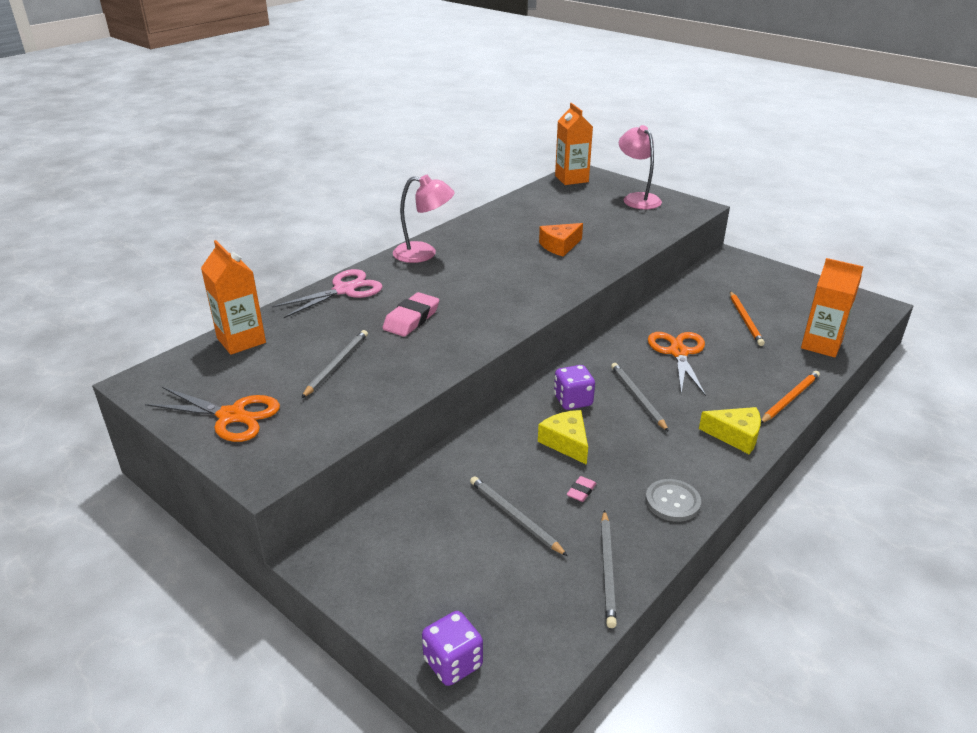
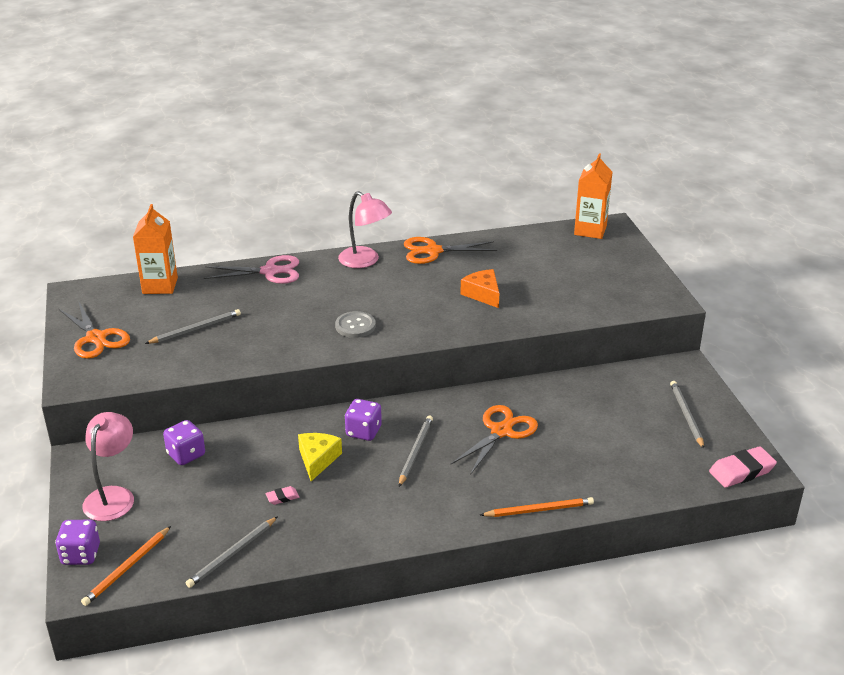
camera: 35 degrees right, 0 degrees up
pink eraser [383,292,439,337] -> pink eraser moved to [709,446,777,487]
grey pencil [470,476,568,556] -> grey pencil moved to [670,381,704,449]
orange cheese [539,223,583,257] -> orange cheese turned 60 degrees clockwise [460,269,499,308]
pink lamp [619,125,662,209] -> pink lamp moved to [82,412,134,521]
grey button [645,479,701,522] -> grey button moved to [335,311,376,338]
yellow cheese [699,407,761,454] -> none
orange pencil [730,291,765,346] -> orange pencil moved to [81,526,171,606]
orange carton [801,258,864,358] -> none
none -> purple dice [163,420,205,465]
none -> orange scissors [404,237,497,264]

